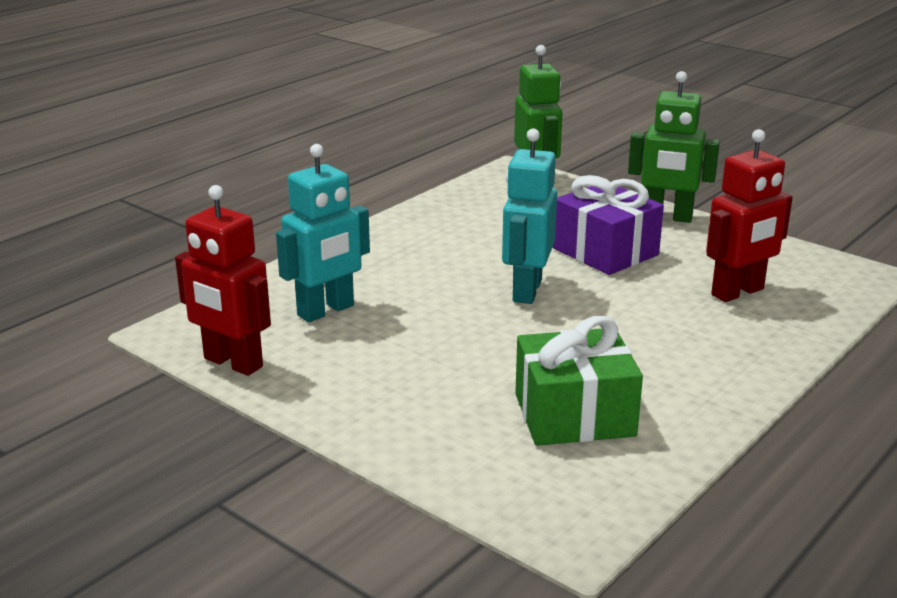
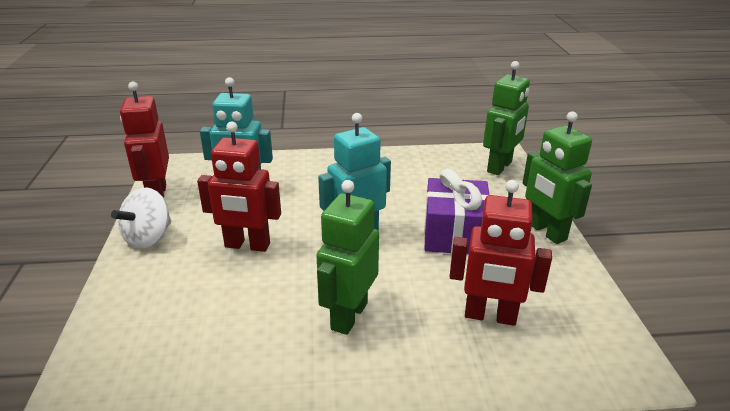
camera: 45 degrees right, 5 degrees up
green gift [515,316,643,446] -> none
none -> white spinning top [111,187,171,249]
none -> red robot [197,122,281,252]
none -> green robot [316,180,379,335]

